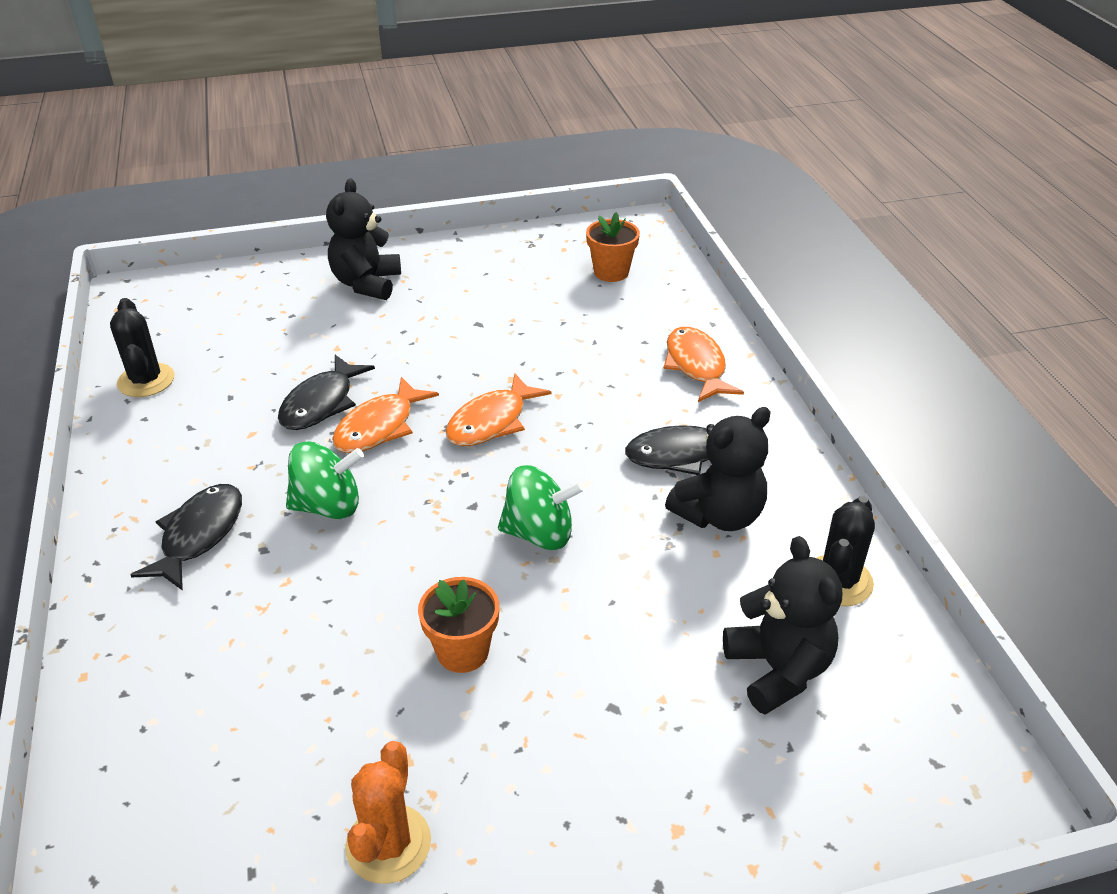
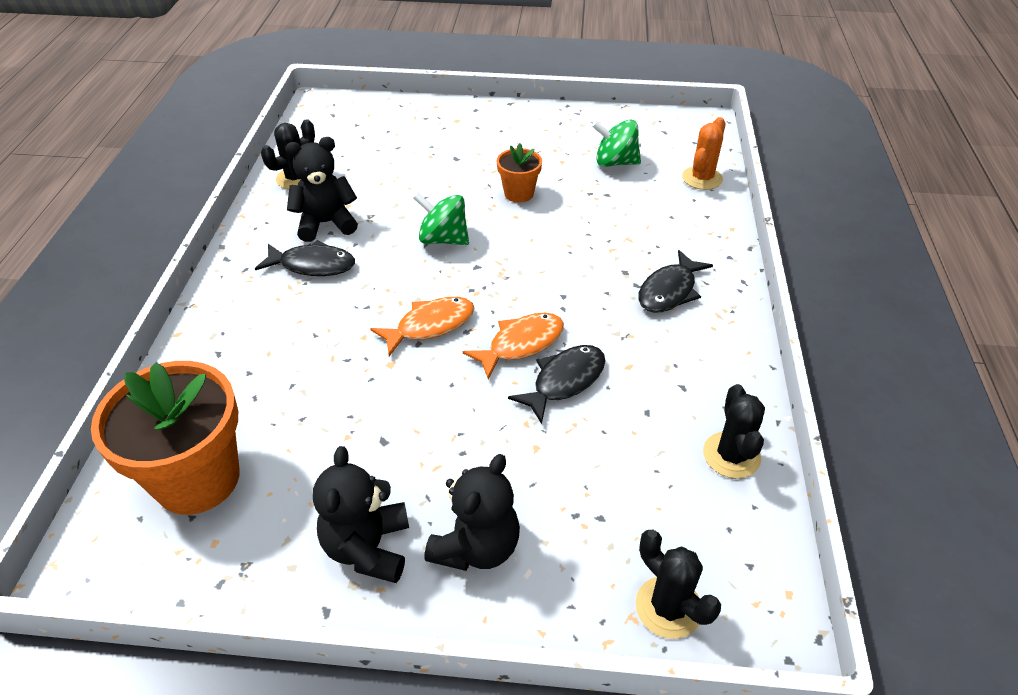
camera: 160 degrees left, 5 degrees up
green spinning top [286,441,364,519] -> green spinning top moved to [592,119,641,167]
orange cactus [345,741,431,884] -> orange cactus moved to [682,117,725,190]
orange flower pot [586,212,640,282] -> orange flower pot [91,361,240,515], size x1.97
orange fish [663,327,744,402] -> none
black teddy bear [723,536,842,715] -> black teddy bear moved to [313,446,409,583]
none -> black cactus [636,530,721,639]

